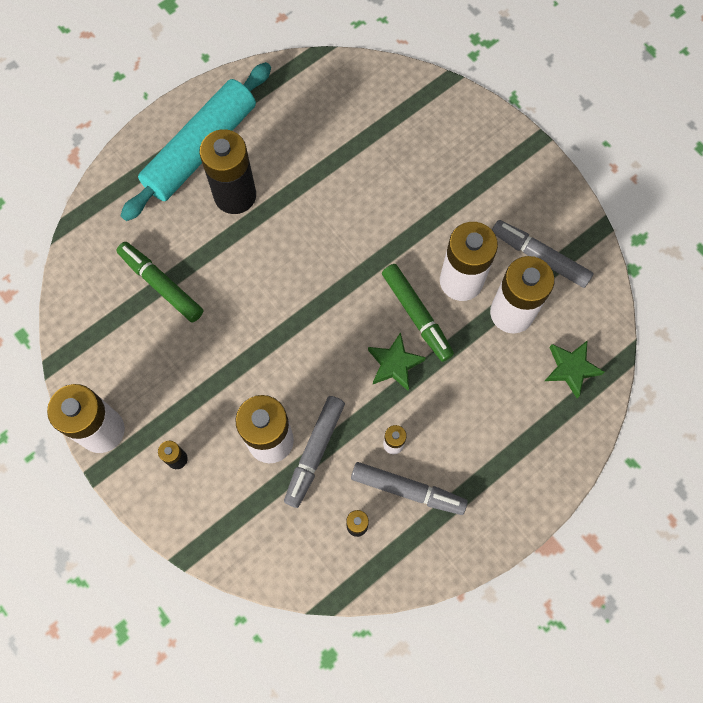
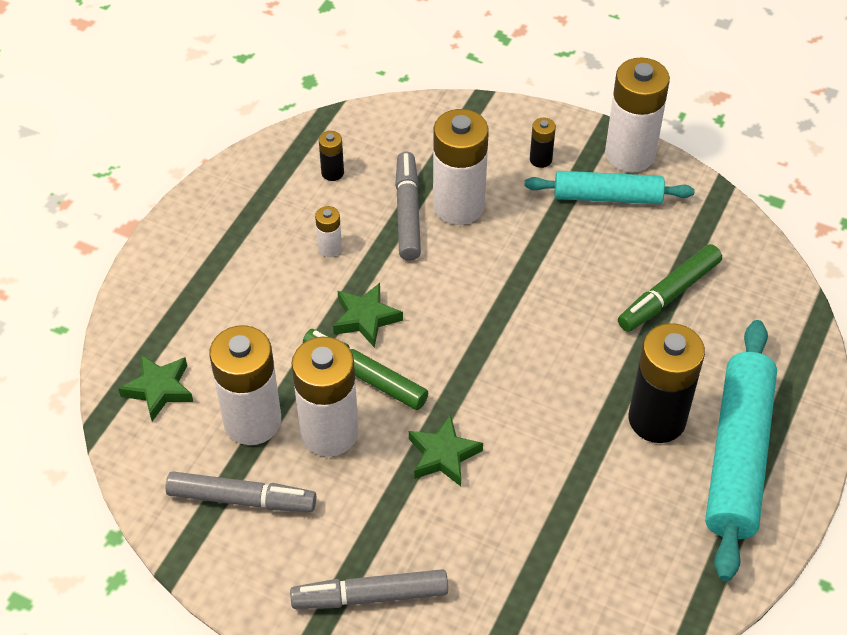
camera: 155 degrees right, 20 degrees down
green marker [116,242,203,322] -> green marker turned 120 degrees clockwise [618,244,722,332]
grey marker [351,462,468,515] -> grey marker moved to [290,569,448,609]
none -> green star [409,414,483,486]
none -> turquoise rolling pin [525,171,694,204]

